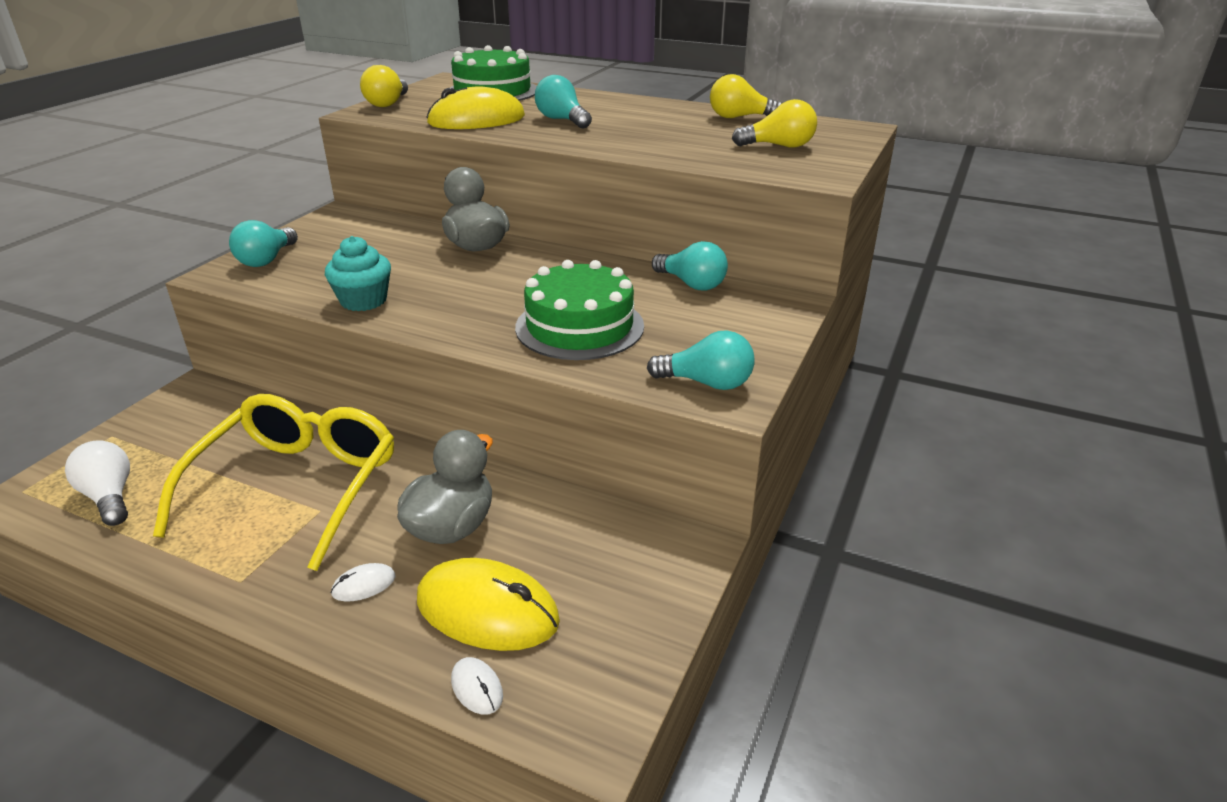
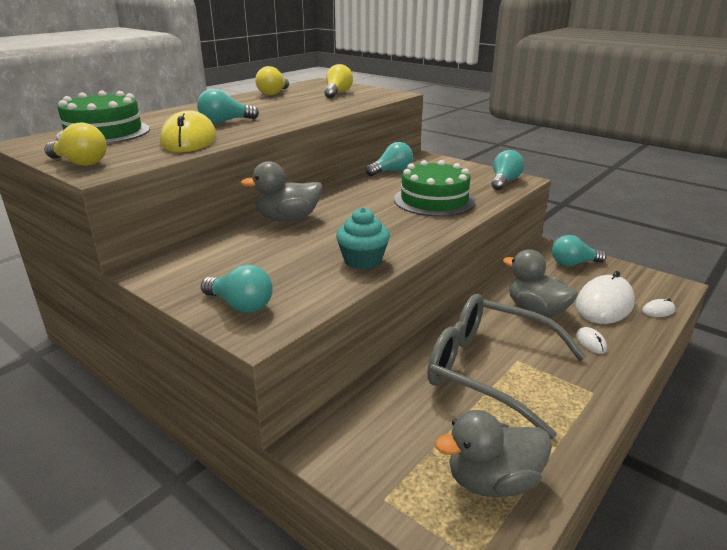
camera: 75 degrees left, 5 degrees down
white light bulb [65,440,130,526] -> grey duck [435,410,552,497]
yellow glasses [153,394,394,571] -> grey glasses [427,294,586,439]
yellow mouse [417,558,560,651] -> white mouse [576,271,635,324]
none -> turquoise light bulb [552,235,606,266]

